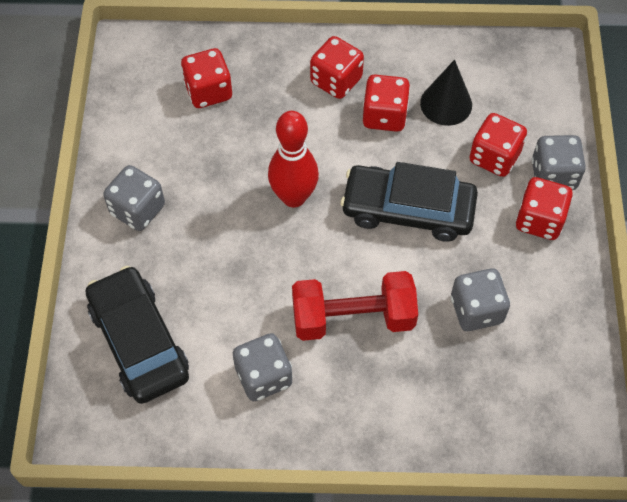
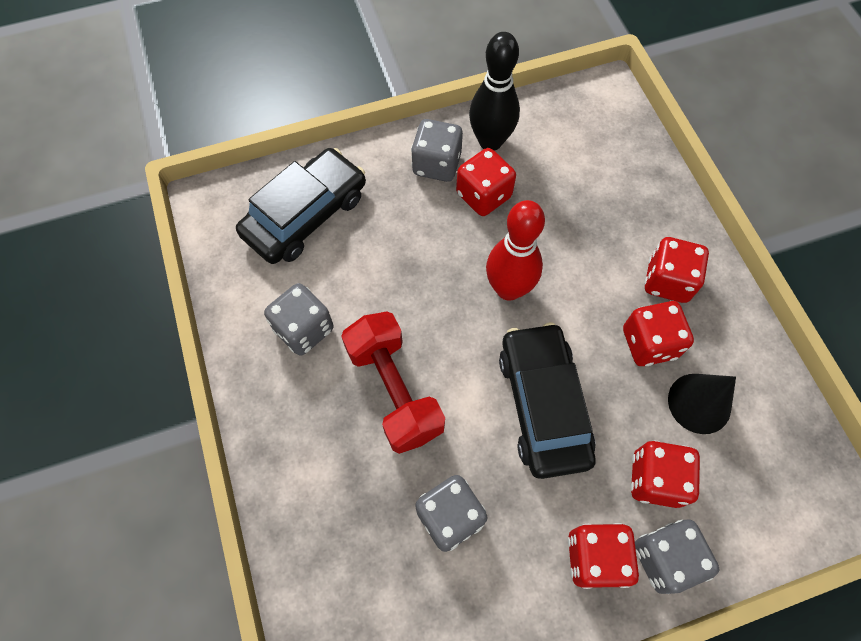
camera: 70 degrees right, 5 degrees up
red dice [181,48,232,108] -> red dice moved to [456,148,516,216]
none -> black bowling pin [469,32,520,151]

